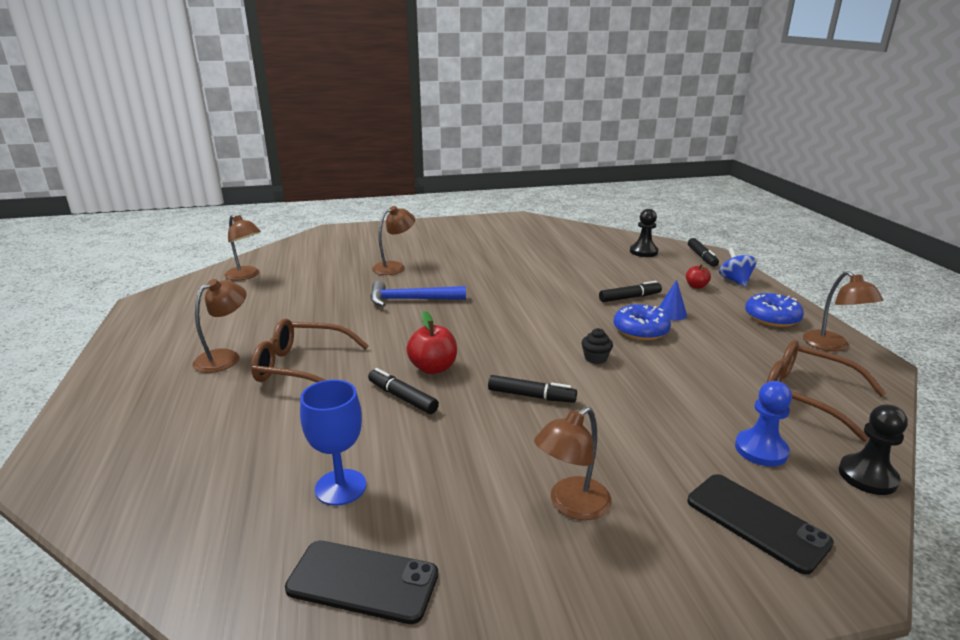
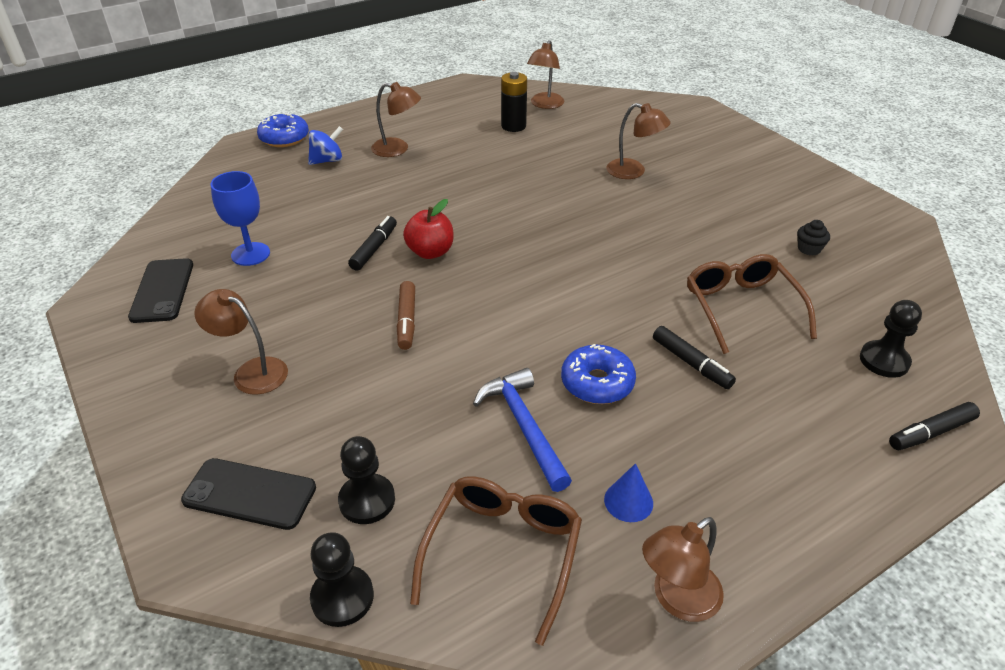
camera: 70 degrees right, 15 degrees up
brown glasses [251,318,369,383] -> brown glasses moved to [687,254,817,354]
blue hammer [370,281,466,307] -> blue hammer moved to [473,368,572,492]
black marker [488,375,577,403] -> brown marker [397,281,415,350]
black cupcake [582,328,613,364] -> black cupcake moved to [797,220,830,256]
blue cone [658,280,687,321] -> blue cone moved to [604,463,653,522]
red apple [686,264,711,289] -> none
black phone [688,474,834,575] -> black phone turned 75 degrees clockwise [181,458,316,530]
blue spinning top [719,248,757,287] -> blue spinning top moved to [308,126,343,165]
blue pawn [735,381,792,467] -> black pawn [338,436,395,524]
blue donut [745,293,804,327] -> blue donut moved to [257,112,309,147]
none -> black battery [501,72,527,132]

